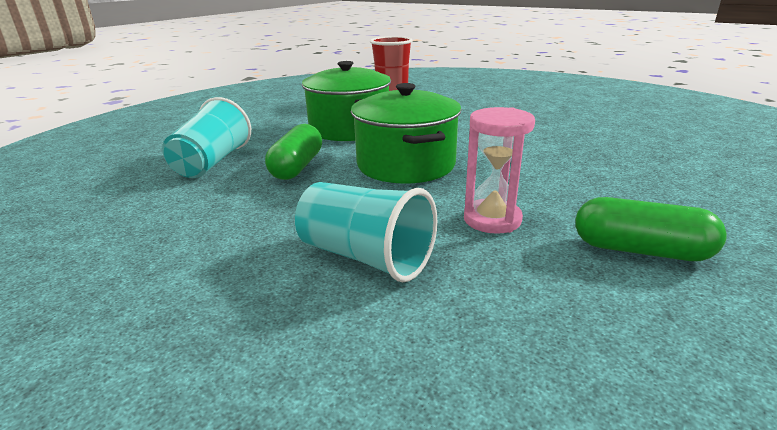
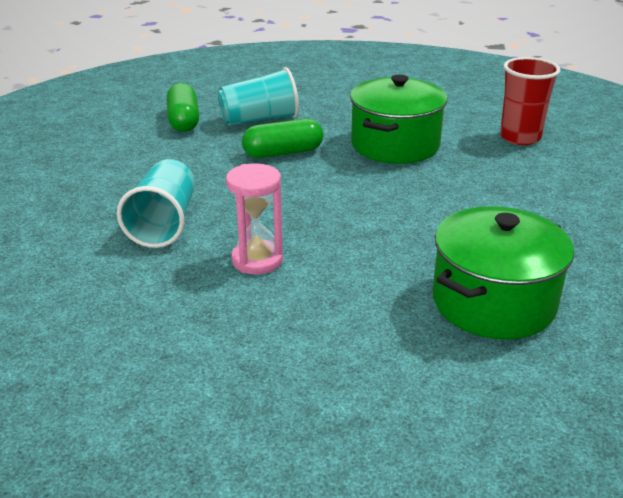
camera: 60 degrees right, 5 degrees up
green pot [351,83,462,184] -> green pot moved to [433,206,574,340]
green capsule [575,197,727,261] -> green capsule moved to [167,83,199,132]

